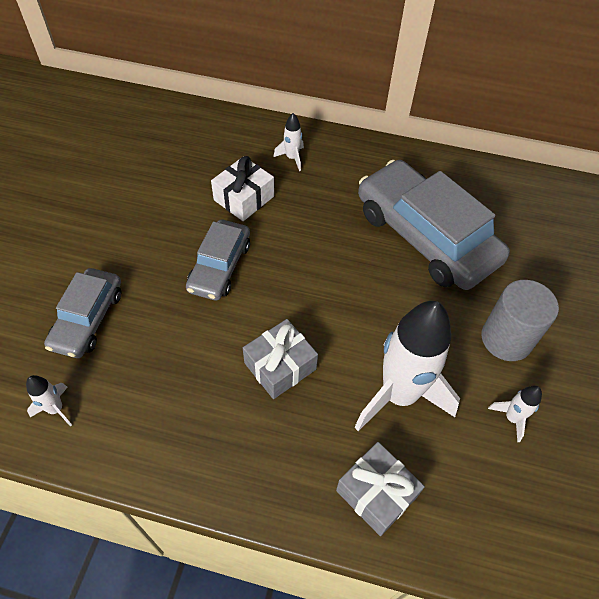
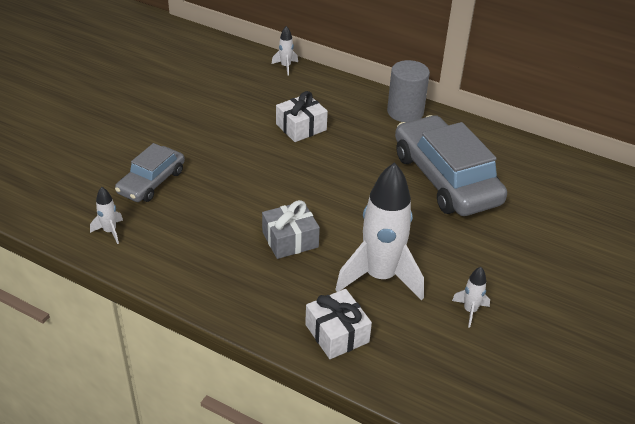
camera: 15 degrees right, 15 degrees down
grey car [186,220,250,301] -> none
white rocket [273,113,304,171] -> white rocket moved to [272,26,298,75]
grey gift [336,442,425,536] -> white gift [305,289,372,359]
grey cylinder [481,280,559,361] -> grey cylinder moved to [387,60,430,122]

